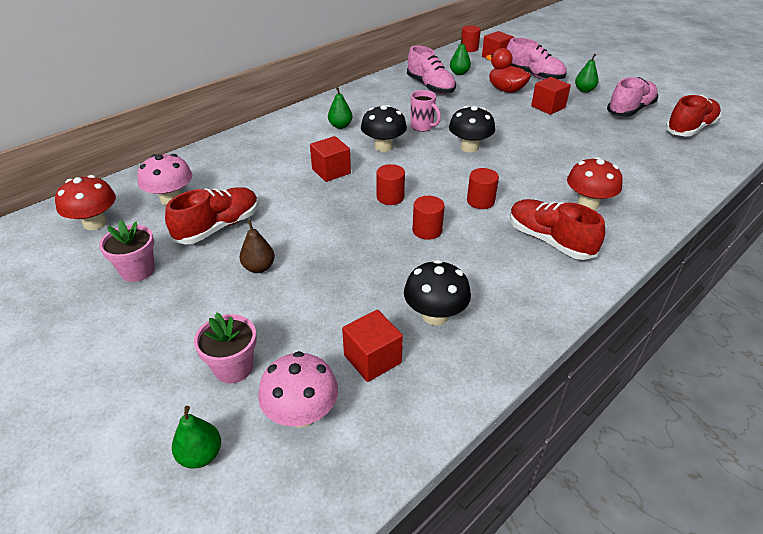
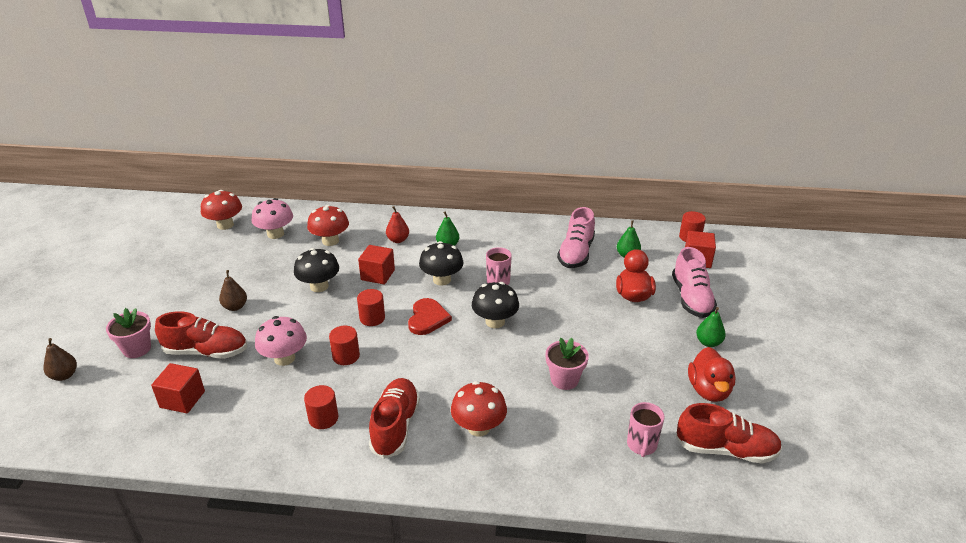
camera: 50 degrees right, 5 degrees down
pink flower pot [99,220,155,282] -> pink flower pot moved to [546,338,589,390]
red shoe [165,187,259,244] -> red shoe moved to [155,311,247,359]
green pear [172,406,221,469] -> brown pear [43,338,77,381]
pink mushroom [258,351,338,428] -> pink mushroom moved to [255,316,307,366]
black mushroom [404,260,471,325] -> black mushroom moved to [294,248,339,292]
red cylinder [467,168,499,209] -> red cylinder moved to [304,385,338,429]
red cube [531,77,571,115] -> none
pink shoe [607,77,658,117] -> red duck [688,347,735,402]
none -> red mushroom [307,205,349,246]
none -> red pear [386,206,409,243]
none -> red heart [408,298,452,335]
none -> pink mug [627,402,664,457]

